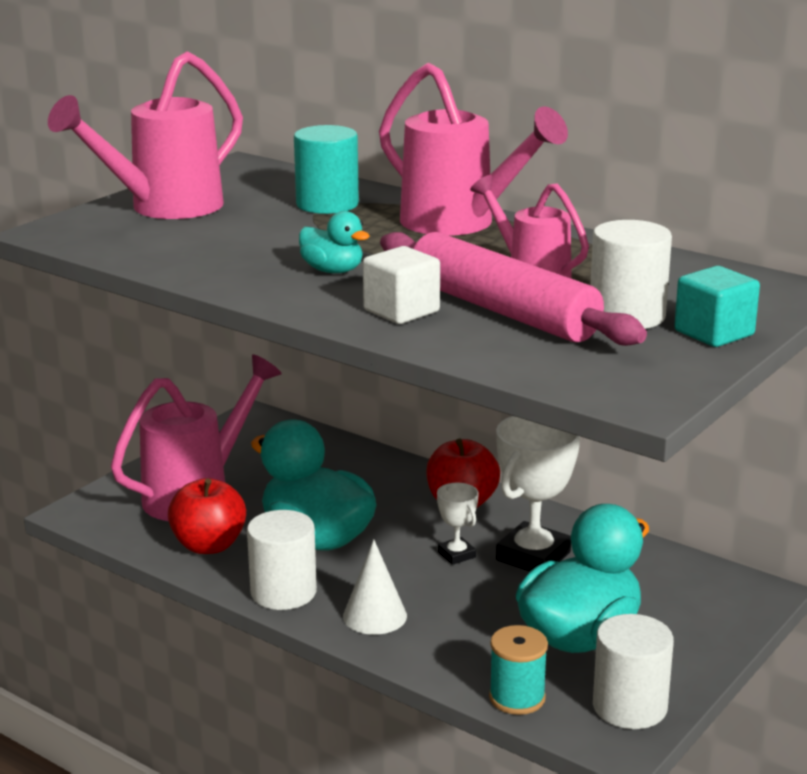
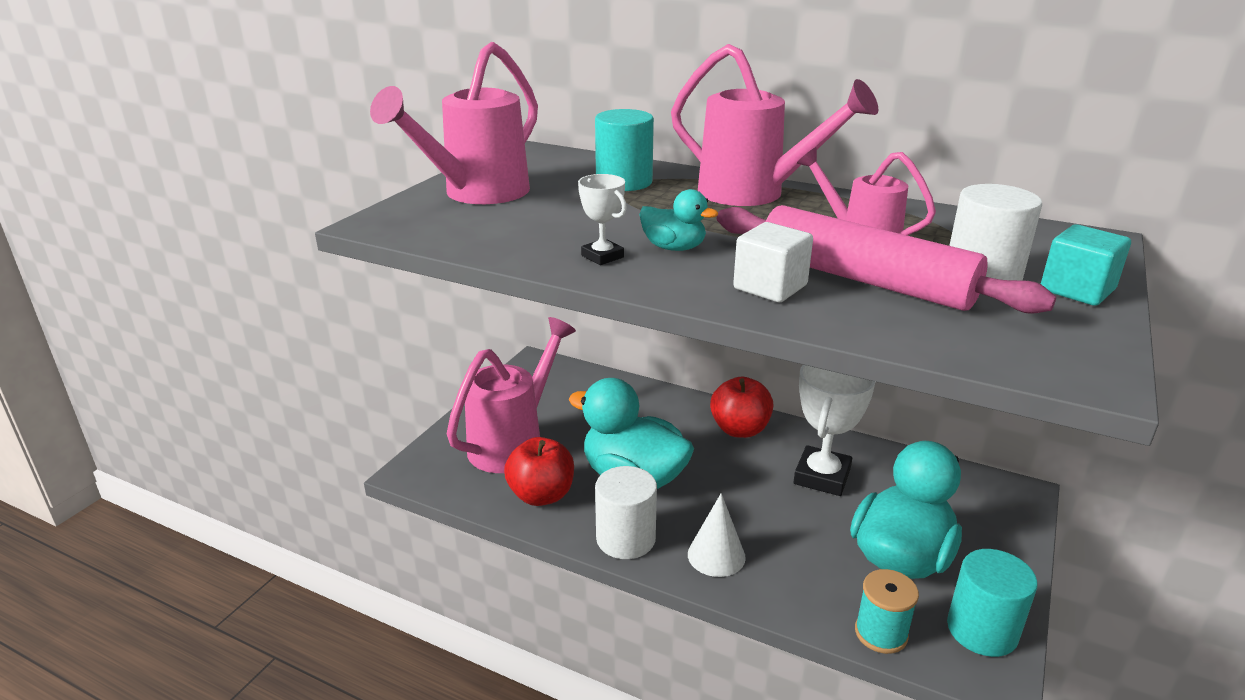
camera: 10 degrees left, 5 degrees up
white trophy [437,483,479,565] -> white trophy moved to [578,174,627,265]
white cylinder [593,614,674,729] -> turquoise cylinder [947,549,1038,657]

